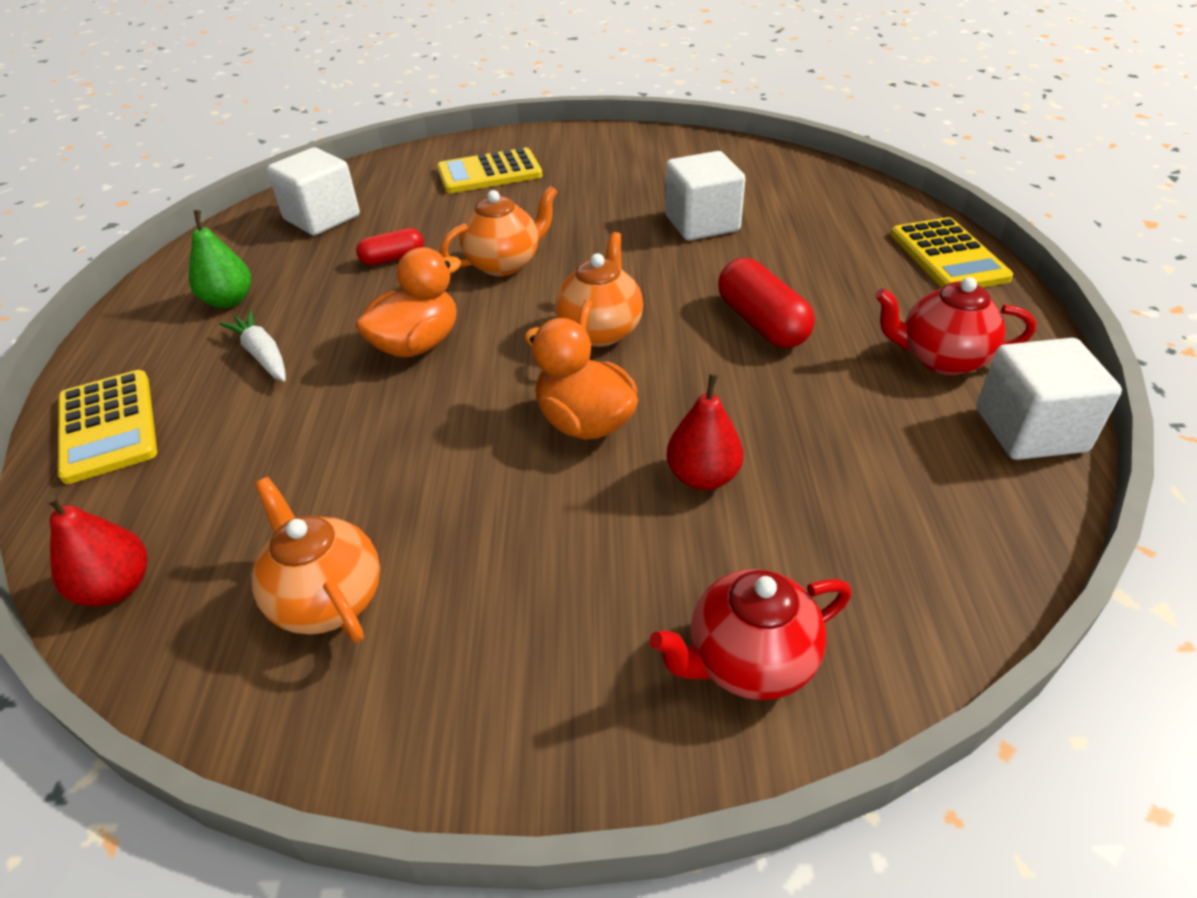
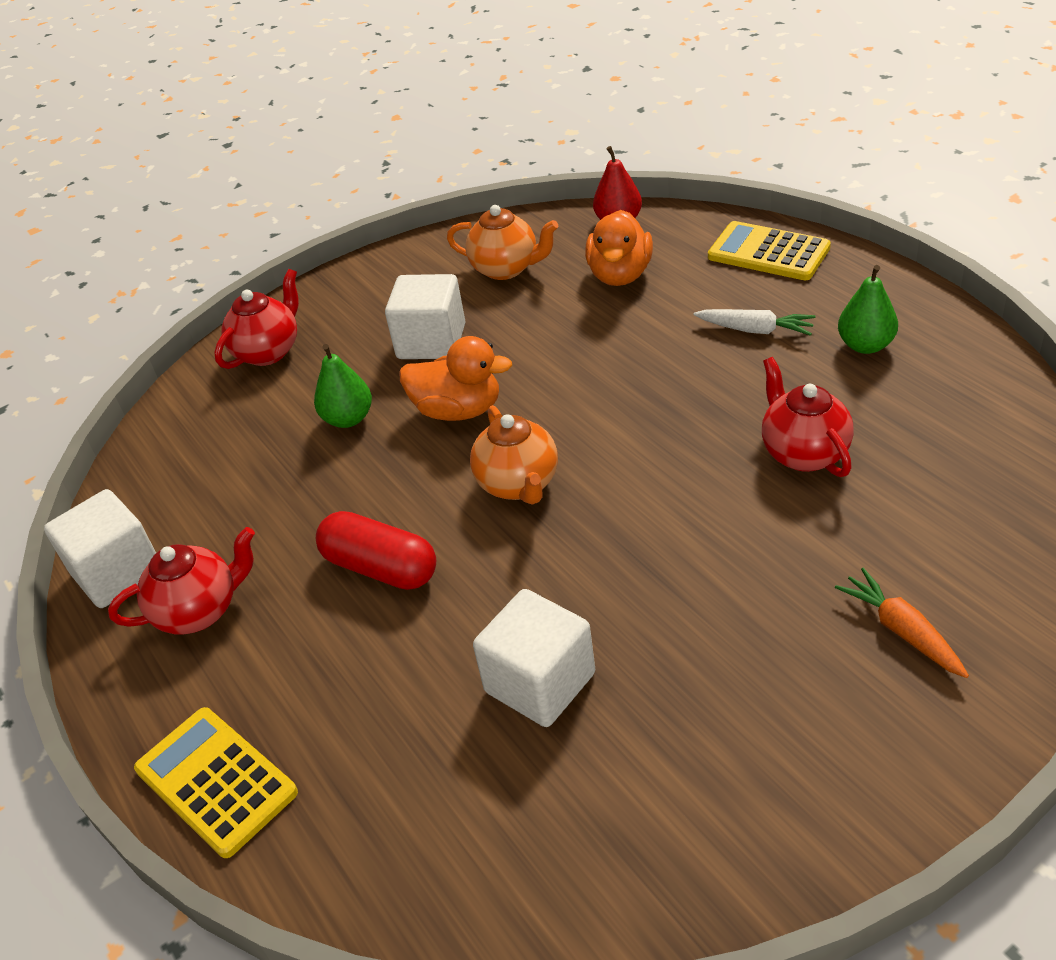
camera: 150 degrees right, 0 degrees up
white cube [267,147,360,236] -> white cube moved to [385,274,466,359]
orange duck [355,247,461,358] -> orange duck moved to [585,210,653,286]
red capsule [356,228,424,265] -> red teapot [762,357,854,477]
yellow calculator [437,148,542,193] -> orange carrot [835,568,969,678]
orange teapot [440,186,558,276] -> none
red pear [666,374,743,490] -> green pear [314,344,372,428]

